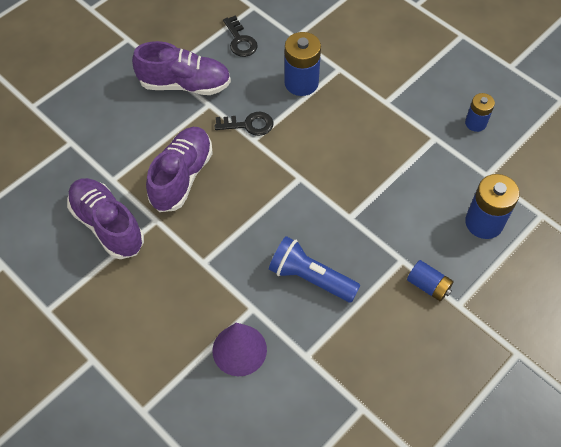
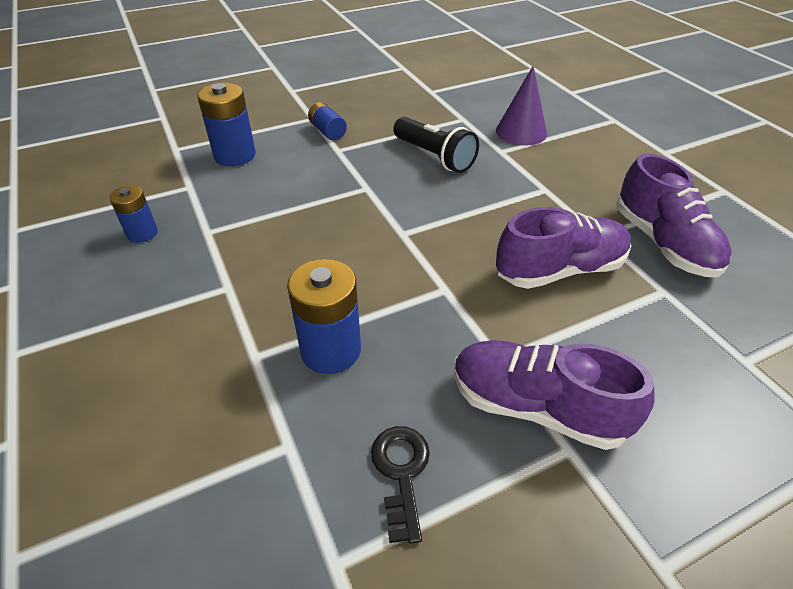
camera: 160 degrees left, 15 degrees down
purple shoe [146,127,213,212] -> purple shoe turned 150 degrees counterclockwise [496,207,631,289]
black key [215,112,274,136] -> none
blue flashlight [269,236,361,303] -> black flashlight [393,117,479,173]

